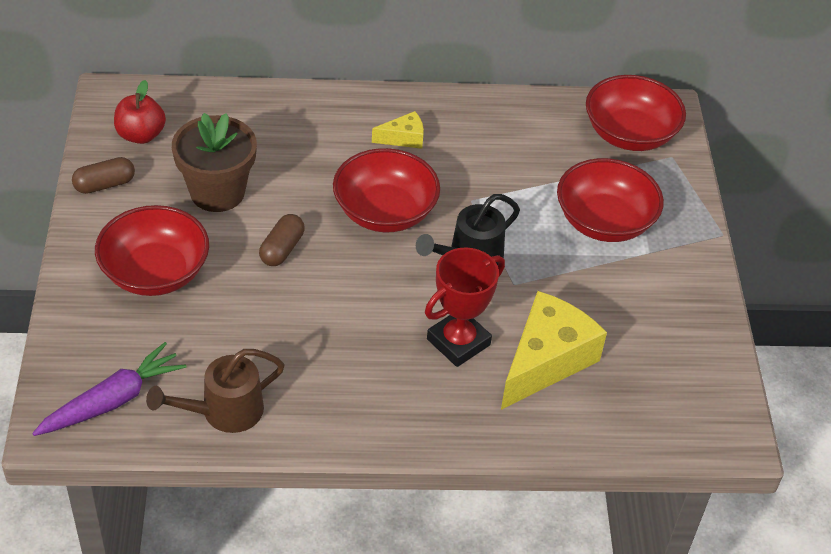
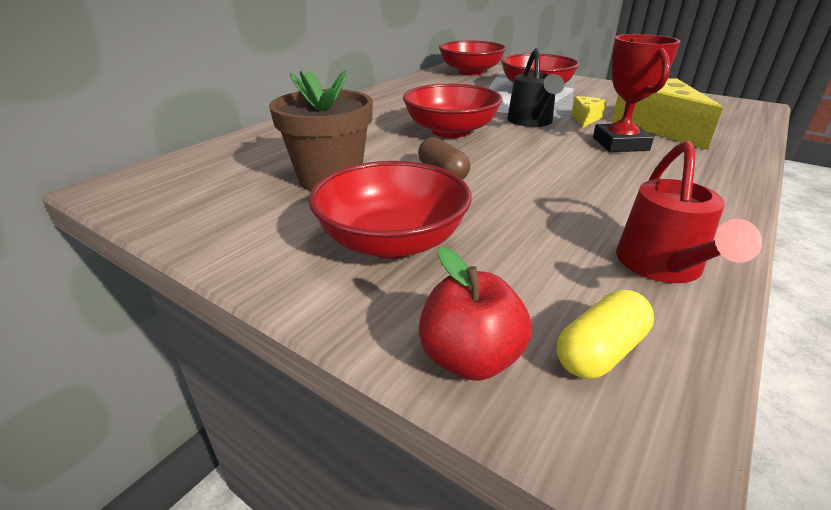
camera: 50 degrees left, 15 degrees down
purple carrot [32,342,186,436] -> yellow capsule [556,290,654,379]
brown capsule [72,157,135,194] -> none
red apple [114,80,166,144] -> red apple moved to [419,246,532,381]
brown watering can [146,349,285,433] -> red watering can [616,141,762,283]
yellow cheese [372,111,424,149] -> yellow cheese moved to [572,96,607,128]

